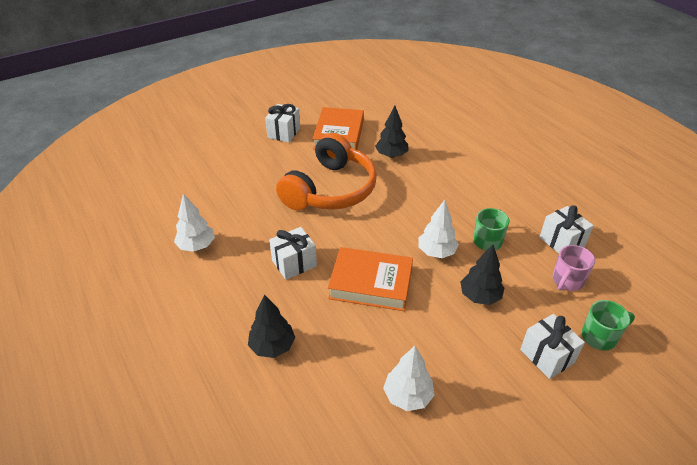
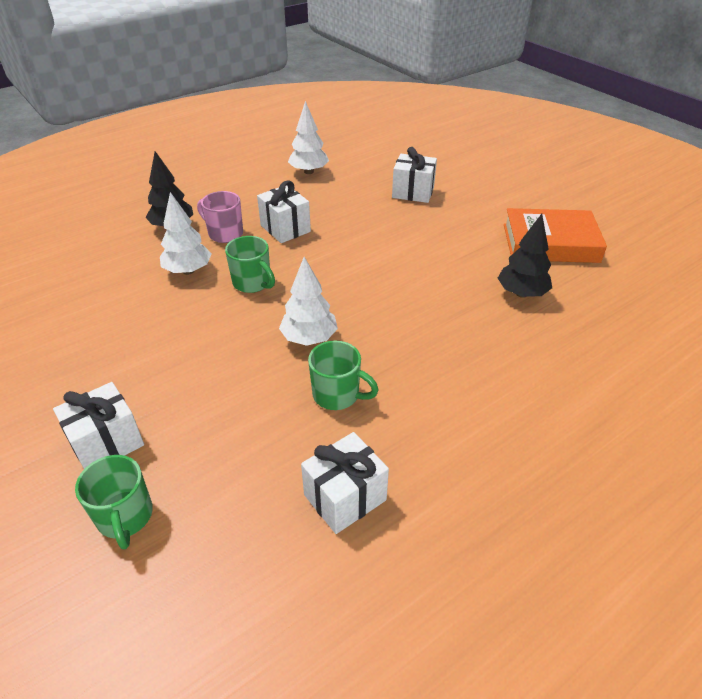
camera: 85 degrees right, 0 degrees up
white gift [265,104,300,143] -> white gift moved to [392,147,437,203]
orange headphones [276,133,377,210] -> none
orange book [328,247,413,311] -> green mug [225,236,275,293]
white tree [383,346,435,411] -> white tree moved to [160,192,212,275]
black tree [460,244,504,305] -> none
pink mug [553,245,595,291] -> pink mug moved to [197,191,243,243]

